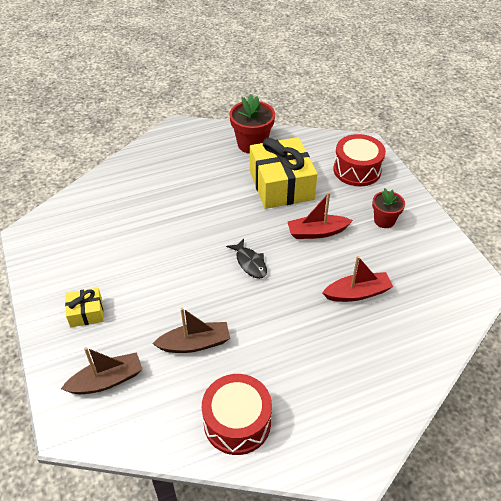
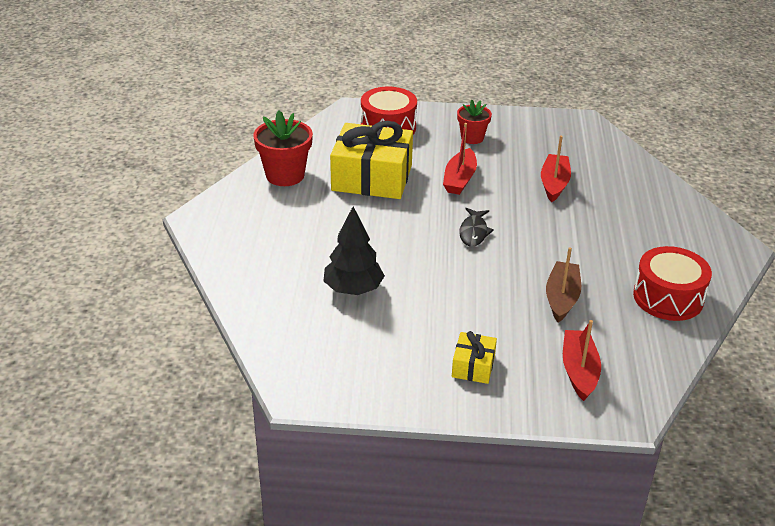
camera: 65 degrees left, 10 degrees down
brown boat [61,347,143,394] -> red boat [563,320,601,401]
black fish [226,239,267,279] -> black fish turned 105 degrees clockwise [459,208,494,247]
none -> black tree [324,206,385,295]

